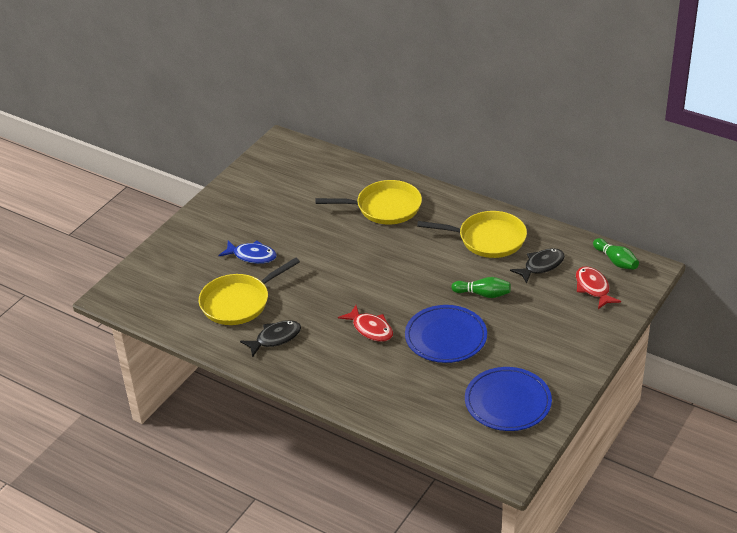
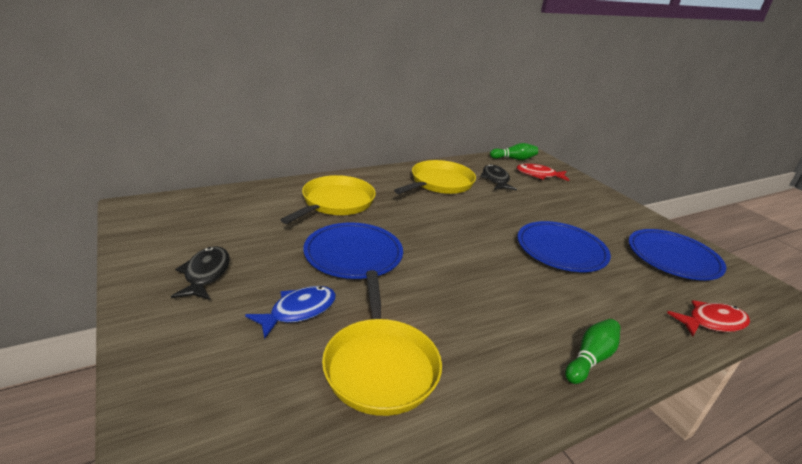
camera: 65 degrees left, 10 degrees down
black fish [240,320,301,358] -> black fish moved to [171,246,230,300]
red fish [338,305,393,342] -> red fish moved to [667,300,750,336]
green bowling pin [451,277,511,298] -> green bowling pin moved to [565,319,620,384]
none -> blue plate [304,223,403,279]

